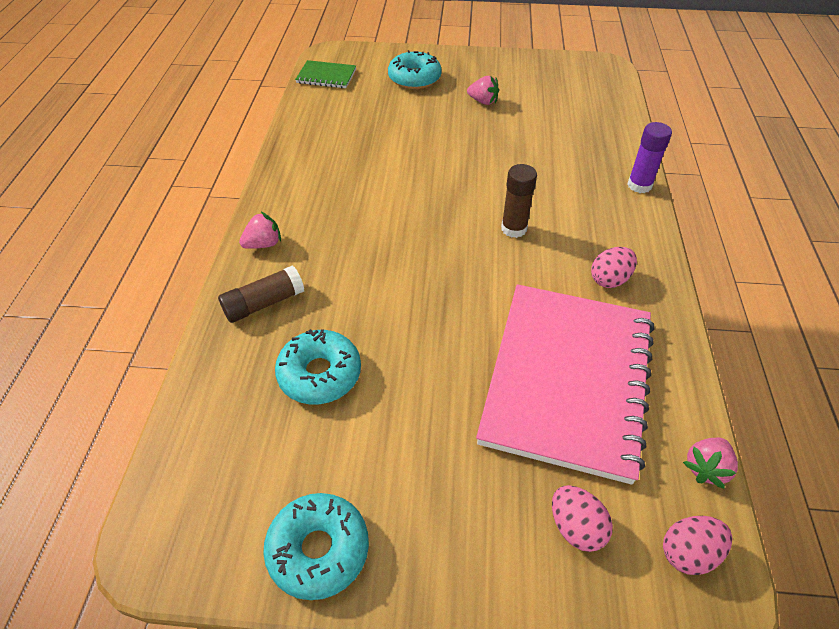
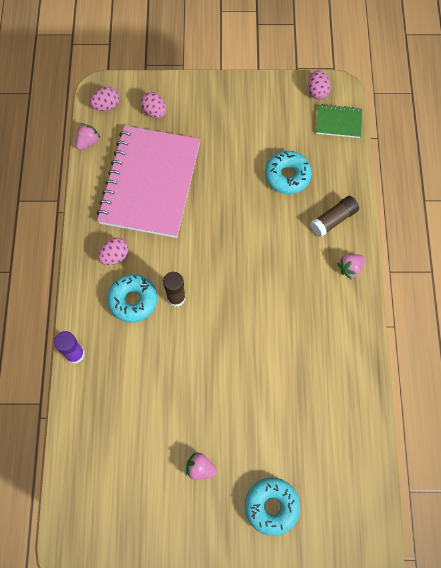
camera: 175 degrees right, 20 degrees up
turquoise donut [263,493,369,600] -> turquoise donut moved to [107,274,157,323]
green notebook [295,60,356,88] -> green notebook moved to [316,104,362,138]
none -> pink egg [308,70,331,99]

